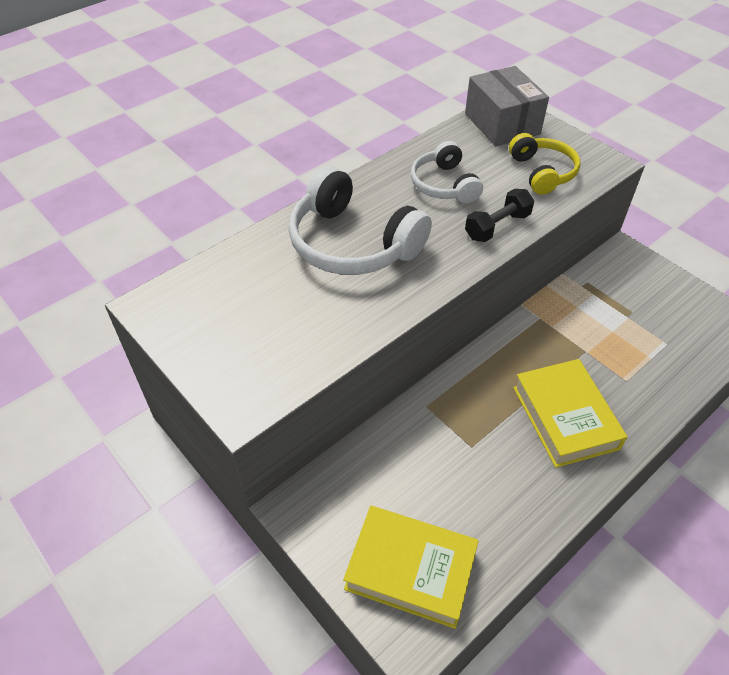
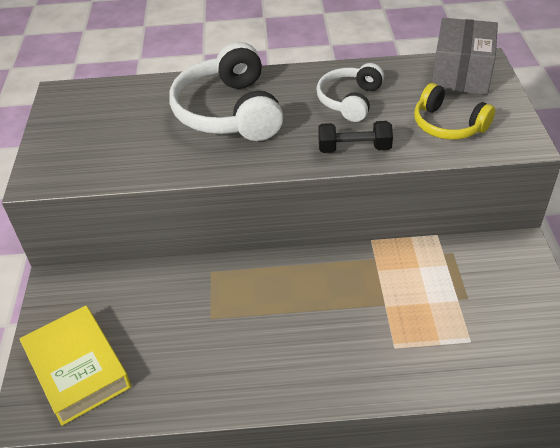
camera: 40 degrees right, 5 degrees down
yellow headphones [509,133,581,195] -> yellow headphones turned 105 degrees clockwise [414,83,495,140]
yellow book [513,359,627,468] -> none

